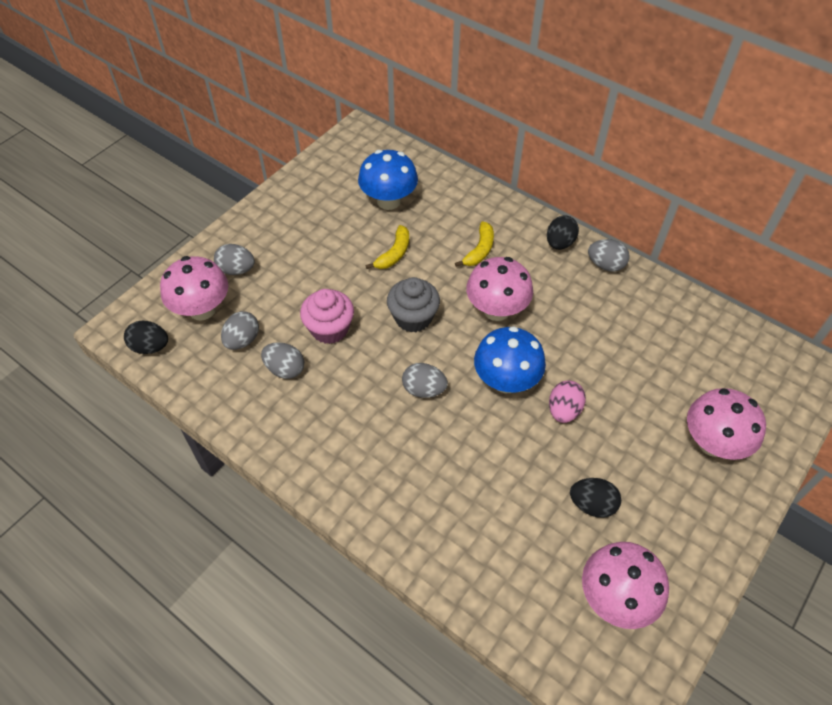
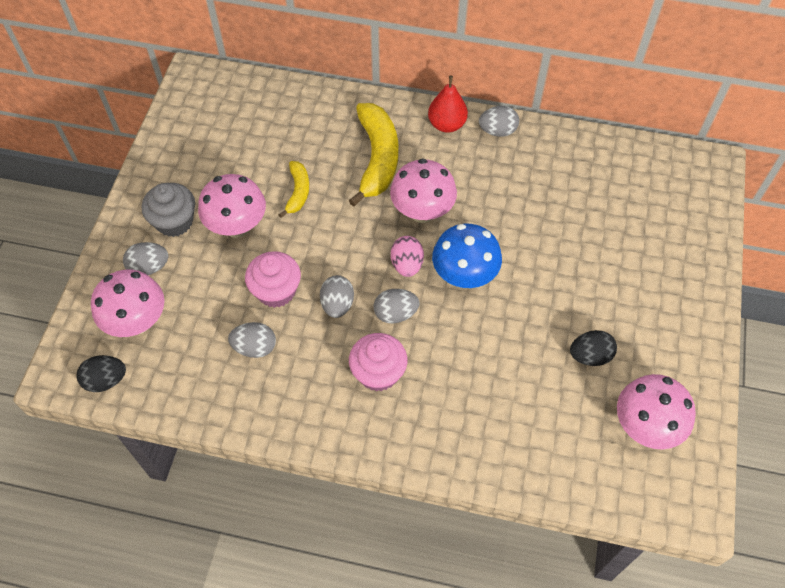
camera: 25 degrees left, 5 degrees up
grey egg [221,311,259,350] -> grey egg moved to [320,275,354,318]
blue mushroom [358,150,418,210] -> none
grey cupcake [387,277,440,332] -> grey cupcake moved to [142,183,195,237]
yellow banana [455,221,494,267] -> yellow banana [348,103,398,207], size x1.88
black egg [547,215,579,250] -> red pear [428,76,468,133]
pink egg [549,381,586,423] -> pink egg moved to [391,236,424,277]
pink mushroom [687,388,766,460] -> pink mushroom moved to [198,174,266,238]
none -> pink cupcake [349,333,407,392]

